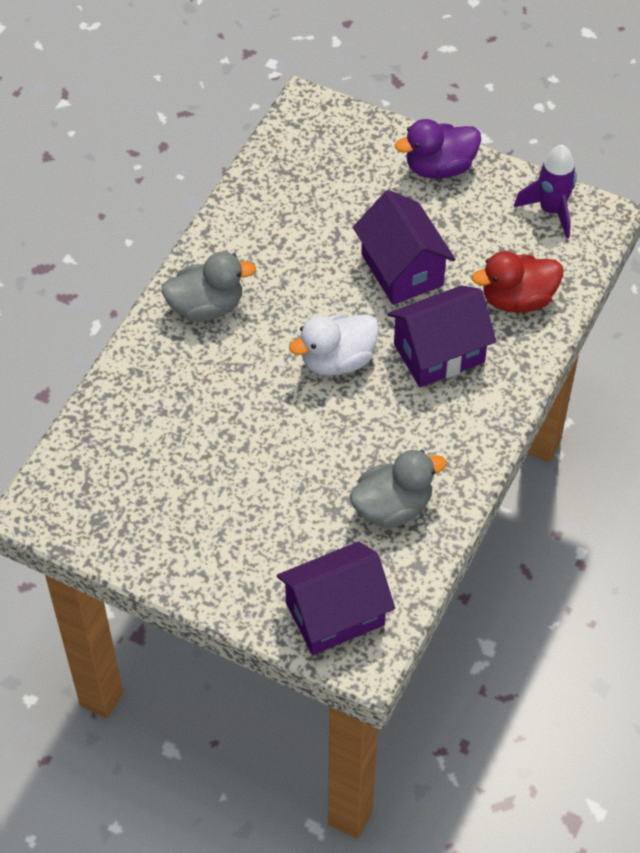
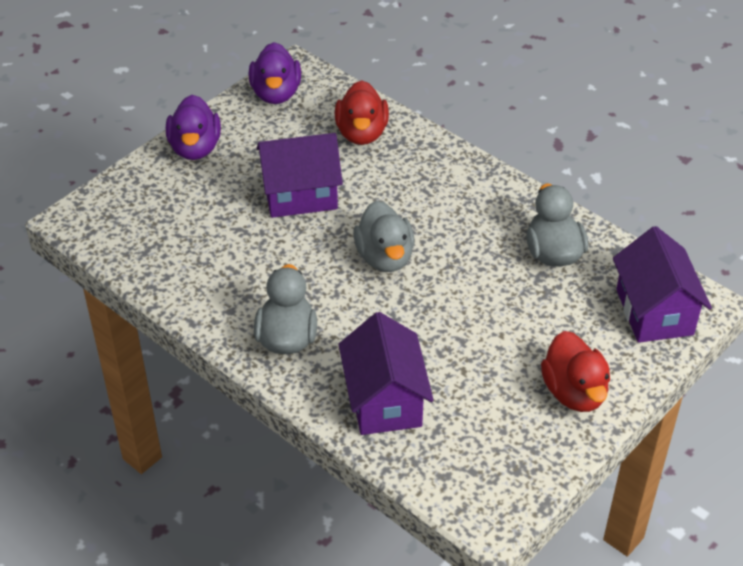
camera: 75 degrees left, 10 degrees down
white duck [289,314,379,375] -> grey duck [353,201,415,272]
purple house [387,285,497,387] -> purple house moved to [339,312,434,435]
purple rocket [514,145,577,239] -> purple duck [249,42,301,104]
none -> red duck [541,331,610,412]

